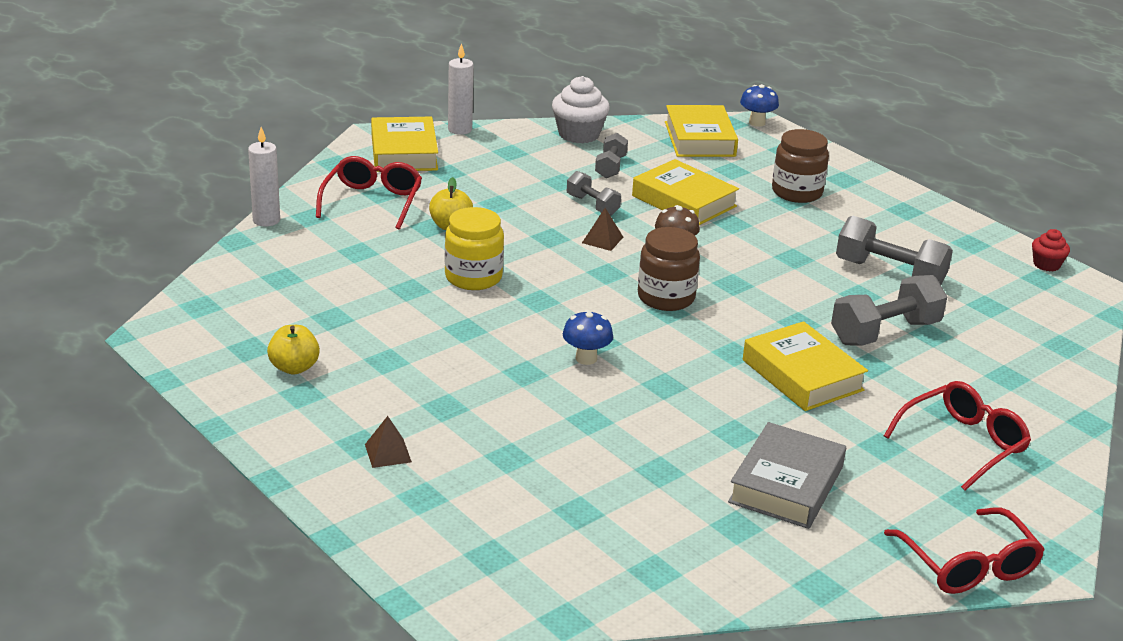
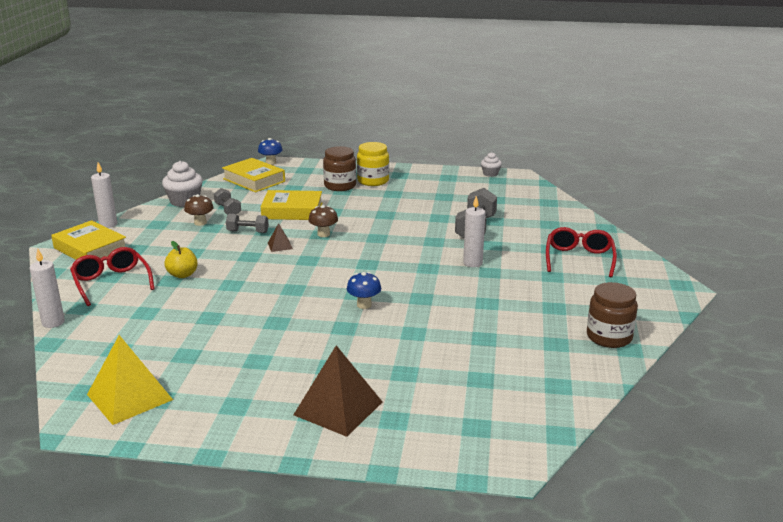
camera: 40 degrees left, 5 degrees down
yellow apple [267,325,320,375] -> none
brown pyramid [365,416,412,468] -> brown pyramid [293,345,382,437], size x2.16
yellow jar [445,207,504,290] -> yellow jar moved to [357,142,389,186]
brown jar [638,227,700,311] -> brown jar moved to [587,282,638,348]
grey book [728,422,846,529] -> none
yellow book [743,321,868,411] -> white candle [463,196,485,267]
grey dumbbell [836,216,953,285] -> none
red glasses [884,507,1045,594] -> none
red cupcake [1032,229,1070,272] -> white cupcake [481,152,502,177]
none -> yellow pyramid [87,335,173,425]
none -> brown mushroom [184,194,214,226]

